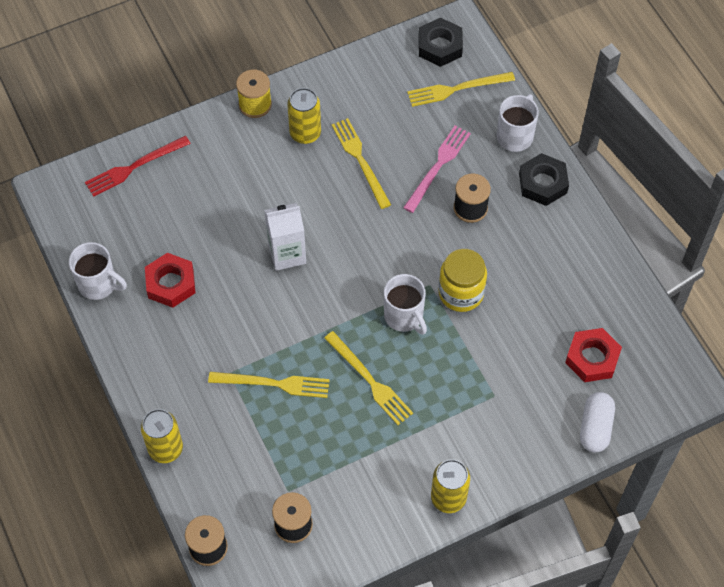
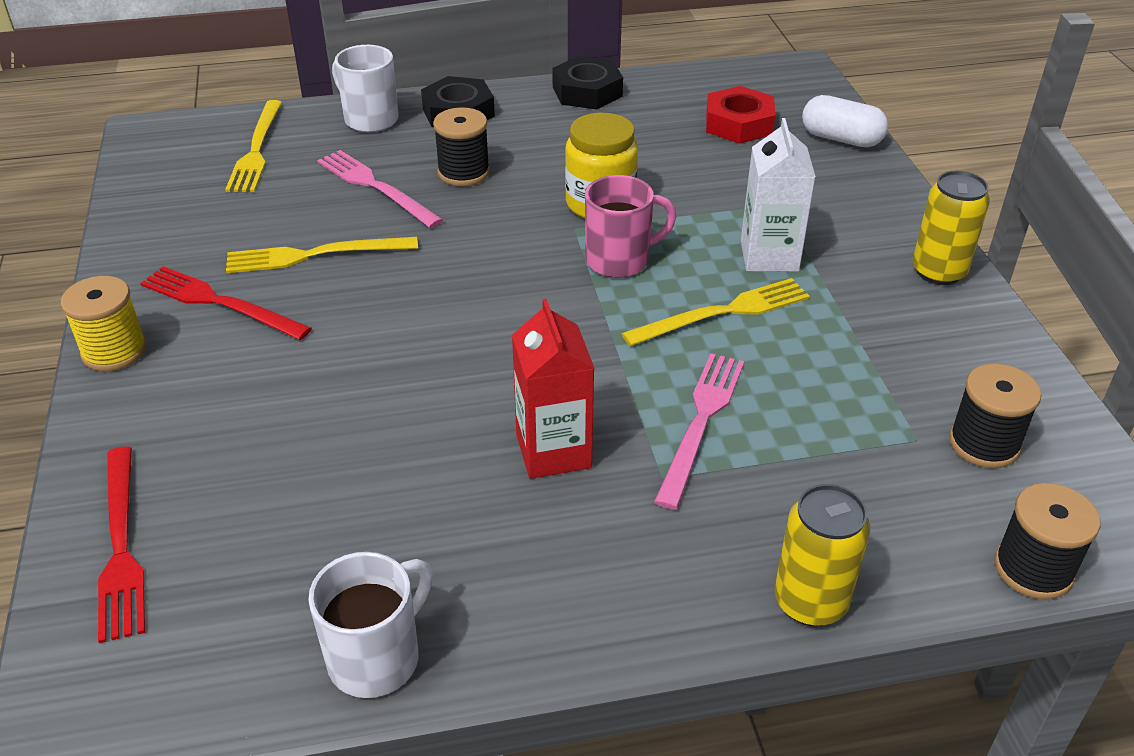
camera: 75 degrees left, 20 degrees down
red nut [145,253,196,308] -> none
yellow fork [208,372,330,398] -> pink fork [654,353,745,510]
white carton [264,203,306,271] -> white carton moved to [741,118,816,272]
yellow can [287,88,321,144] -> red fork [140,266,312,340]
white mug [384,274,427,335] -> pink mug [585,175,677,278]
black nut [419,17,463,67] -> black nut moved to [552,56,623,109]
none -> red carton [512,299,595,479]

